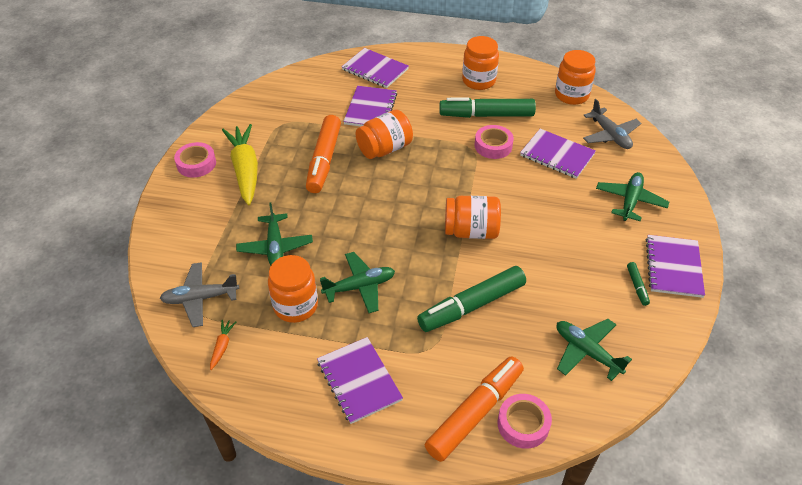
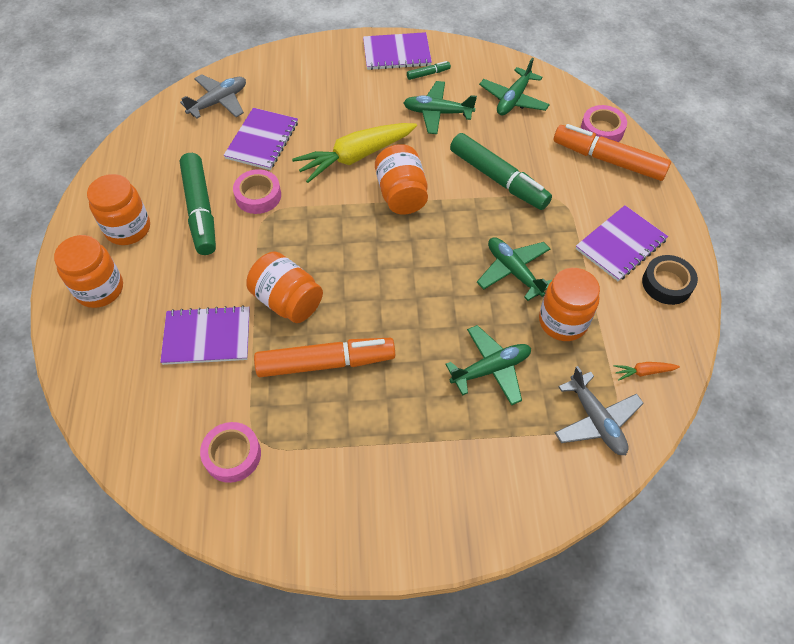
camera: 105 degrees left, 10 degrees up
pink tape [174,142,216,178] -> pink tape moved to [200,422,261,483]
yellow carrot [222,124,258,205] -> yellow carrot moved to [292,123,417,183]
purple notebook [342,48,409,88] -> none
orange jar [555,50,596,105] -> orange jar moved to [54,235,123,308]
green plane [596,172,669,221] -> green plane moved to [403,81,477,134]
none -> black tape [642,255,698,305]

